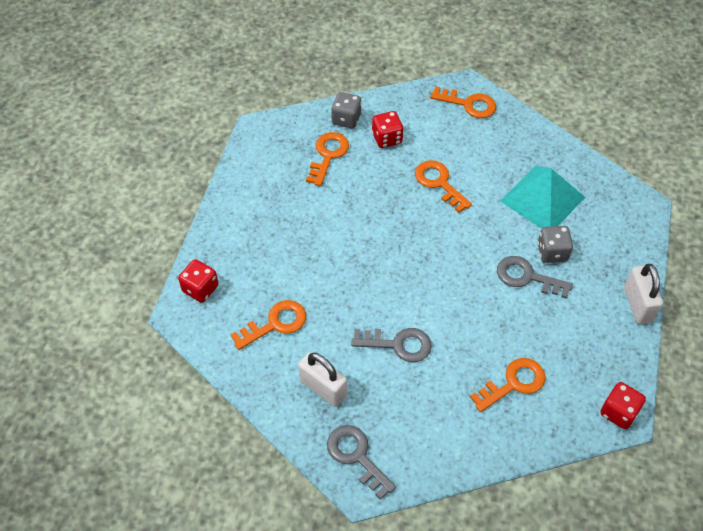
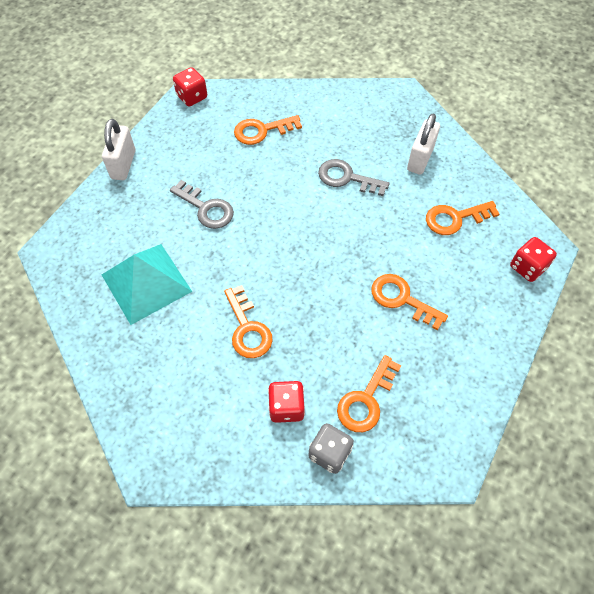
camera: 165 degrees left, 5 degrees up
white padlock [298,352,347,407] -> white padlock turned 60 degrees clockwise [407,114,440,175]
grey key [327,425,396,500] -> none
orange key [430,86,496,118] -> orange key moved to [371,274,448,330]
grey dice [537,226,573,263] -> none

